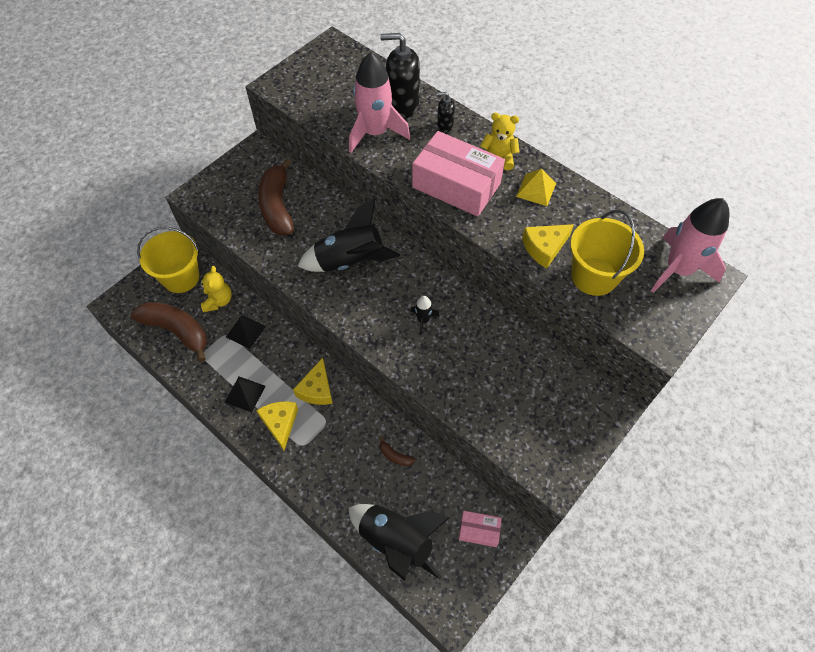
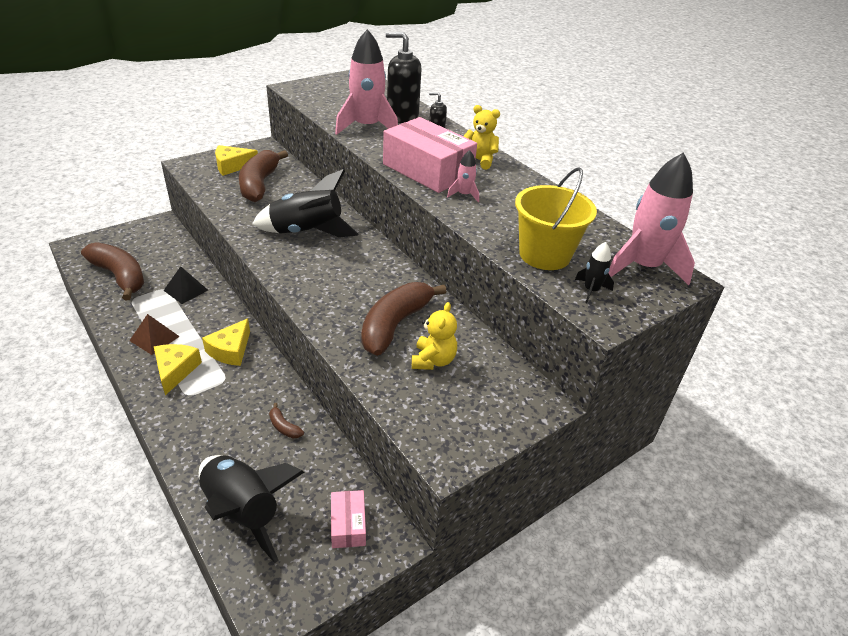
camera: 10 degrees right, 20 degrees down
yellow bucket [137,227,199,293] -> none
yellow teddy bear [199,266,232,312] -> yellow teddy bear moved to [412,302,457,370]
black pyramid [225,376,266,412] -> brown pyramid [129,314,180,355]
black rocket [410,296,439,335] -> black rocket moved to [575,242,614,303]
pink box [459,511,502,547] -> pink box turned 60 degrees clockwise [331,490,366,548]
yellow pyramid [516,168,556,206] -> none
yellow cheese [522,224,574,269] -> yellow cheese moved to [215,145,258,176]
none -> brown banana [361,282,447,356]
none -> pink rocket [447,150,479,202]

